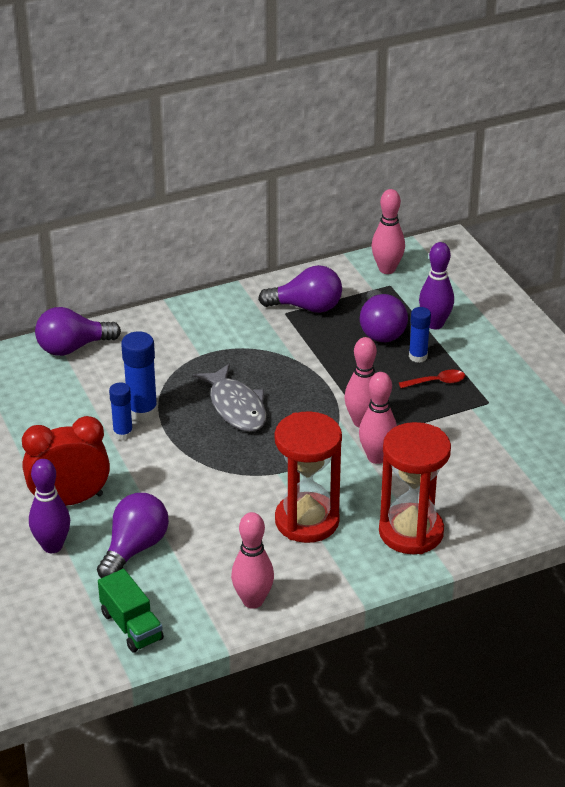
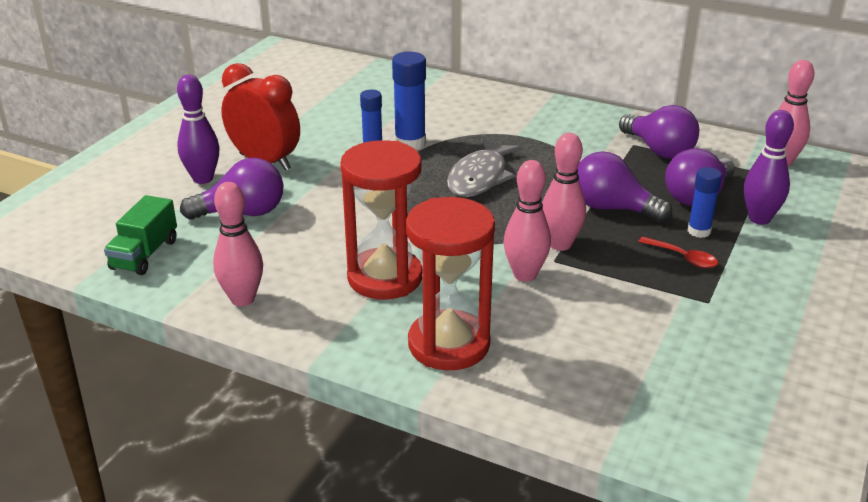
camera: 50 degrees right, 5 degrees down
purple light bulb [35,307,121,356] -> purple light bulb moved to [577,151,672,222]

